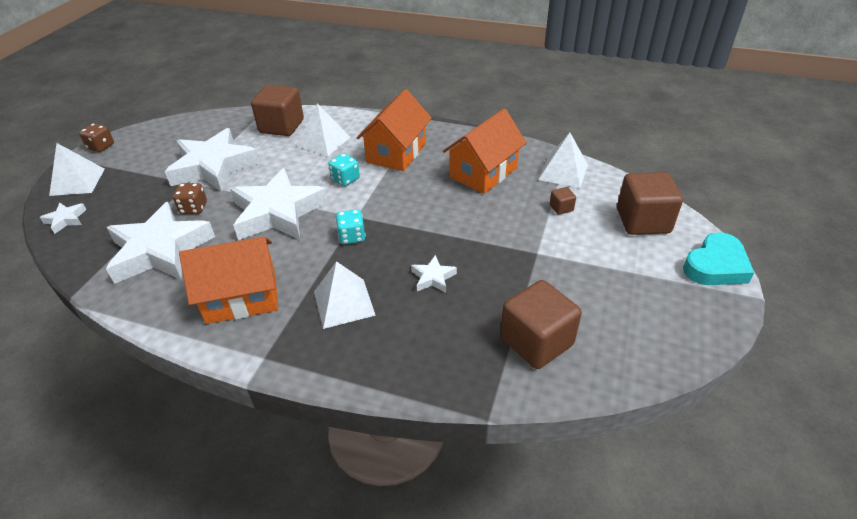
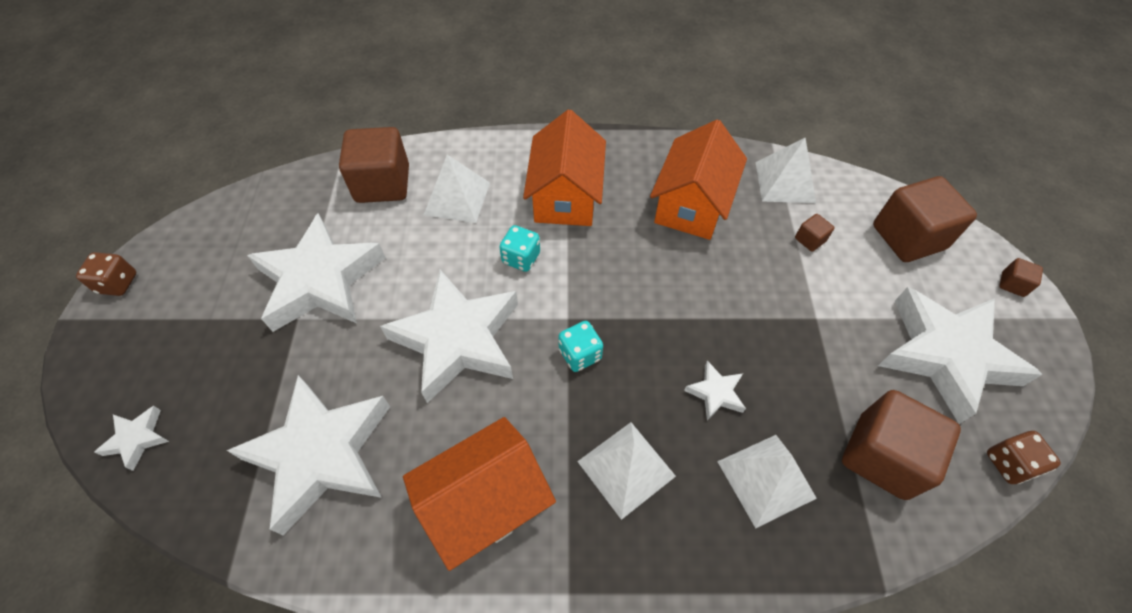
camera: 20 degrees left, 15 degrees up
white pyramid [49,143,105,196] -> white pyramid moved to [717,435,817,528]
brown dice [173,183,207,214] -> brown dice moved to [987,431,1061,484]
turquoise heart [683,232,754,285] -> brown cube [999,258,1043,297]
none -> white star [878,287,1043,424]

